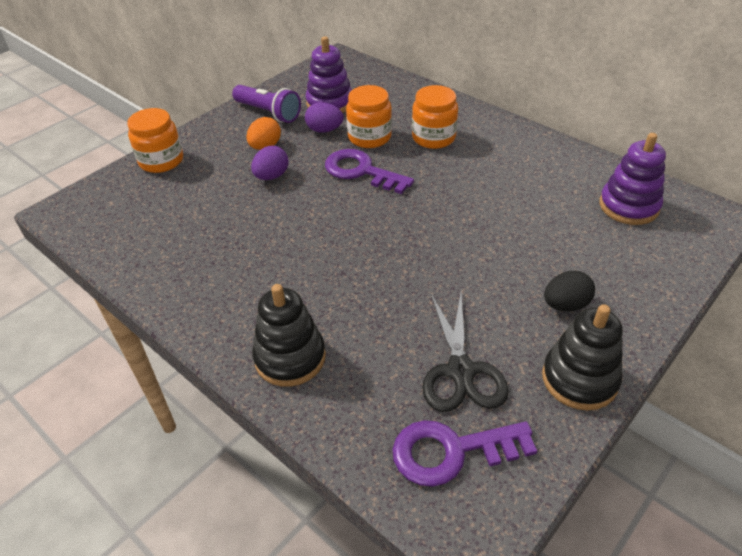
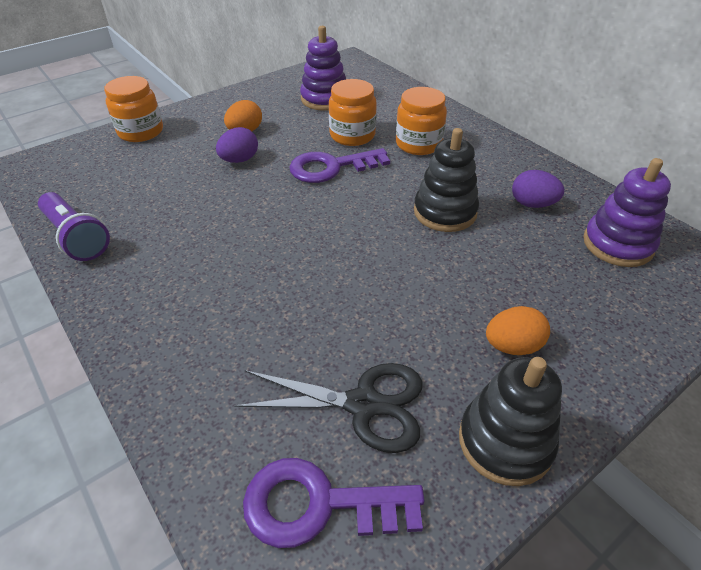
camera: 10 degrees right, 0 degrees up
purple flashlight [232,85,301,123] -> purple flashlight moved to [38,192,110,261]
black stacking toy [252,284,326,387] -> black stacking toy moved to [414,128,479,232]
purple egg [305,102,344,133] -> purple egg moved to [512,170,564,208]
purple key [325,149,414,194] -> purple key turned 60 degrees counterclockwise [289,148,390,183]
black scissors [422,293,509,412] -> black scissors turned 90 degrees counterclockwise [234,363,423,453]
black egg [544,271,595,312] -> orange egg [486,306,550,355]

